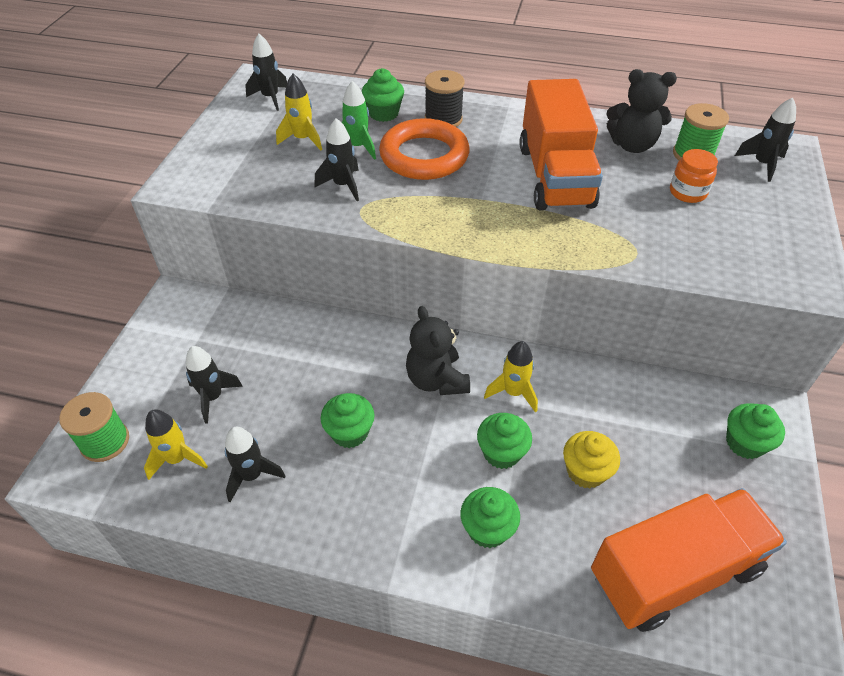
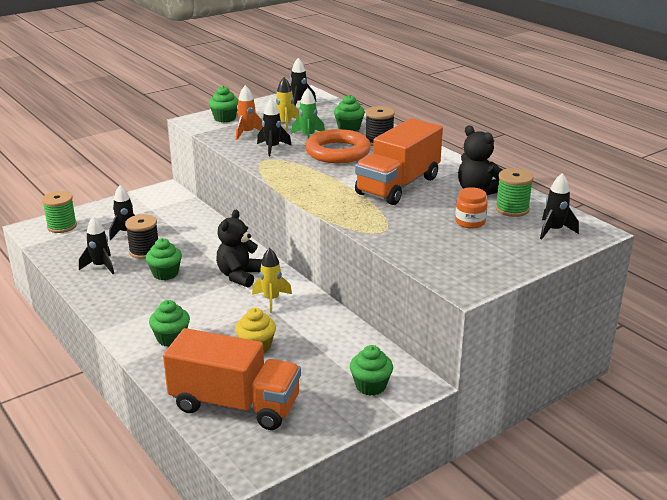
camera: 40 degrees right, 20 degrees down
yellow rocket [144,409,208,480] -> none
green cupcake [477,413,532,469] -> green cupcake moved to [209,86,238,122]
none -> black spool [125,214,158,259]
none -> orange rocket [236,85,263,140]

